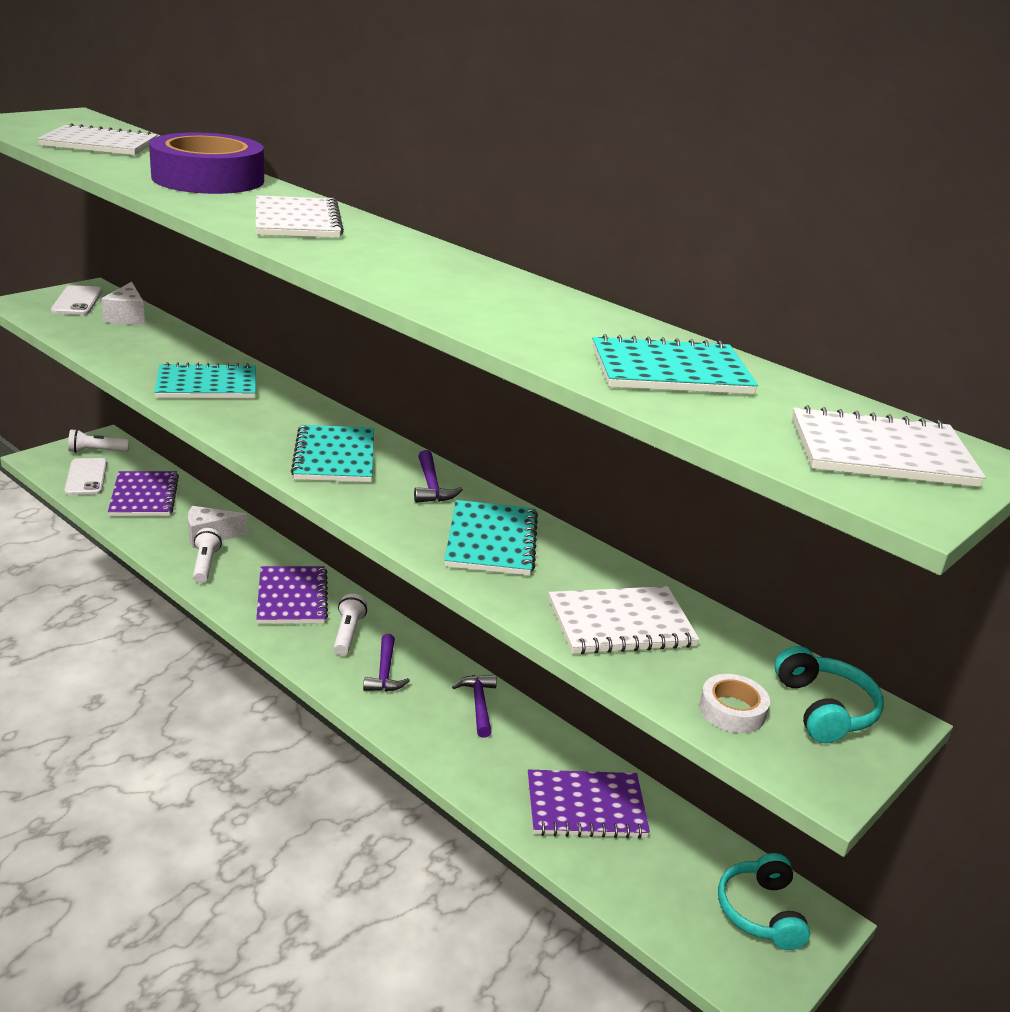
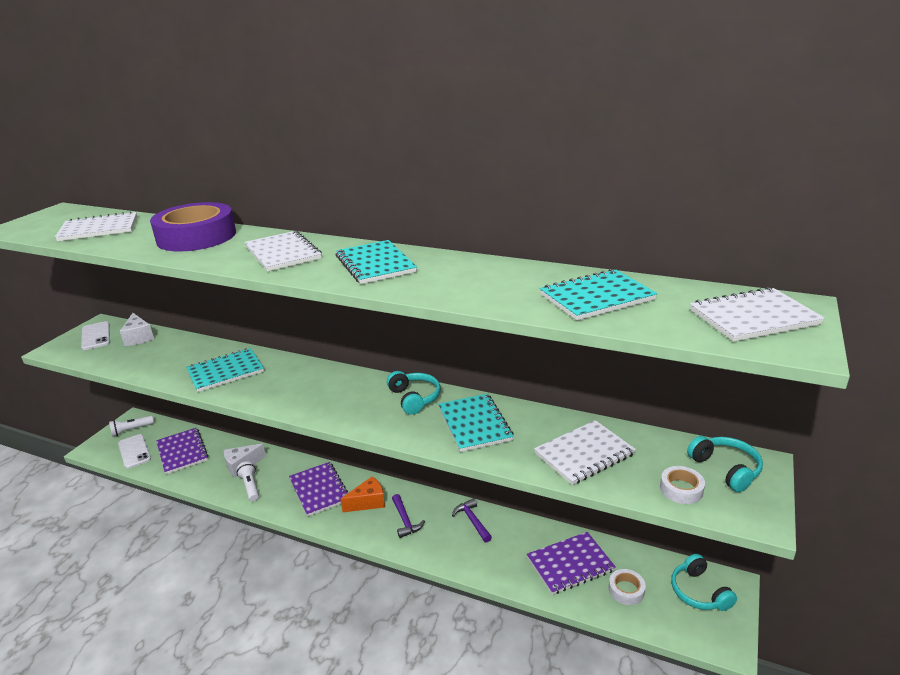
camera: 15 degrees left, 0 degrees up
turquoise notebook [291,425,374,482] -> turquoise notebook moved to [336,240,417,284]
white flashlight [334,594,367,656] -> orange cheese [341,476,385,512]
purple hammer [414,450,463,503] -> turquoise headphones [387,371,440,415]
none -> white tape [609,569,646,605]

